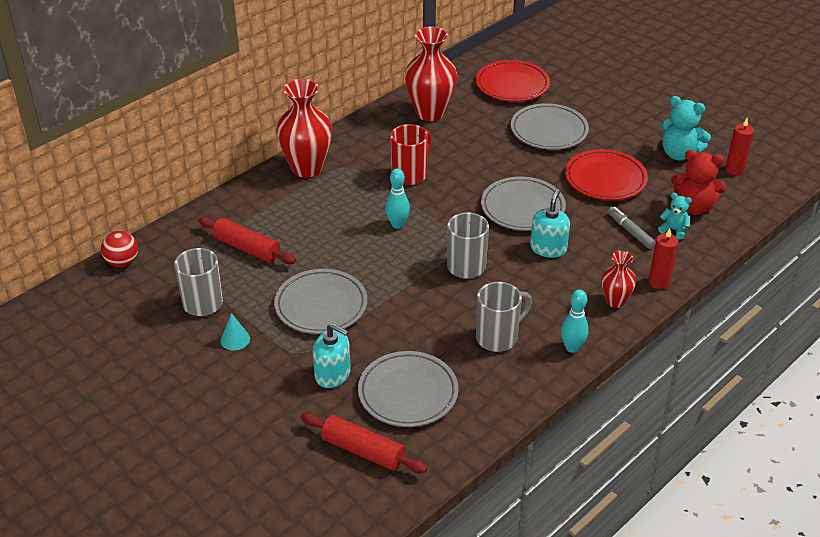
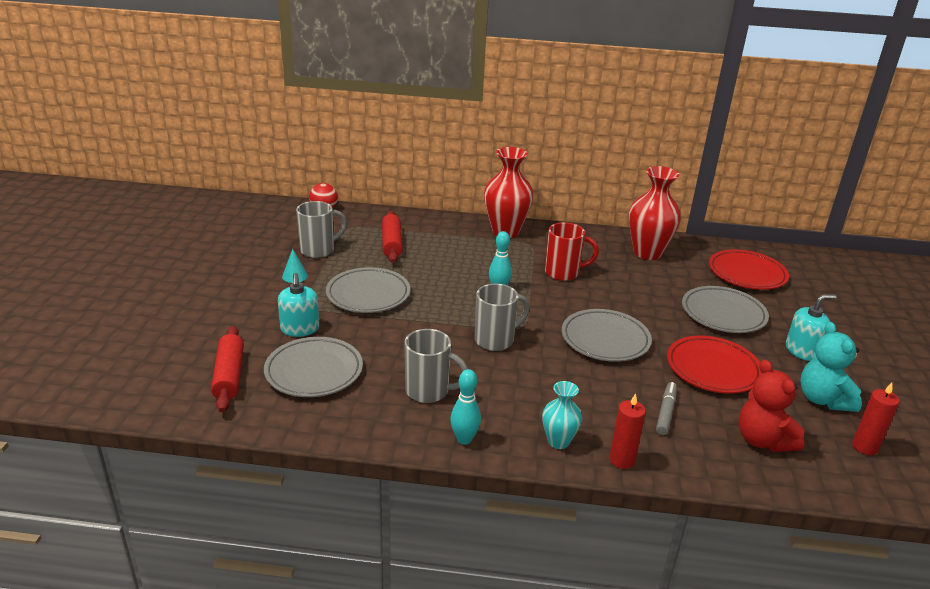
camera: 50 degrees right, 10 degrees down
turquoise soap dispenser [530,189,570,258] -> turquoise soap dispenser moved to [786,294,837,361]
red vase [602,251,636,308] -> turquoise vase [542,381,582,449]
turquoise teddy bear [658,193,692,240] -> none

